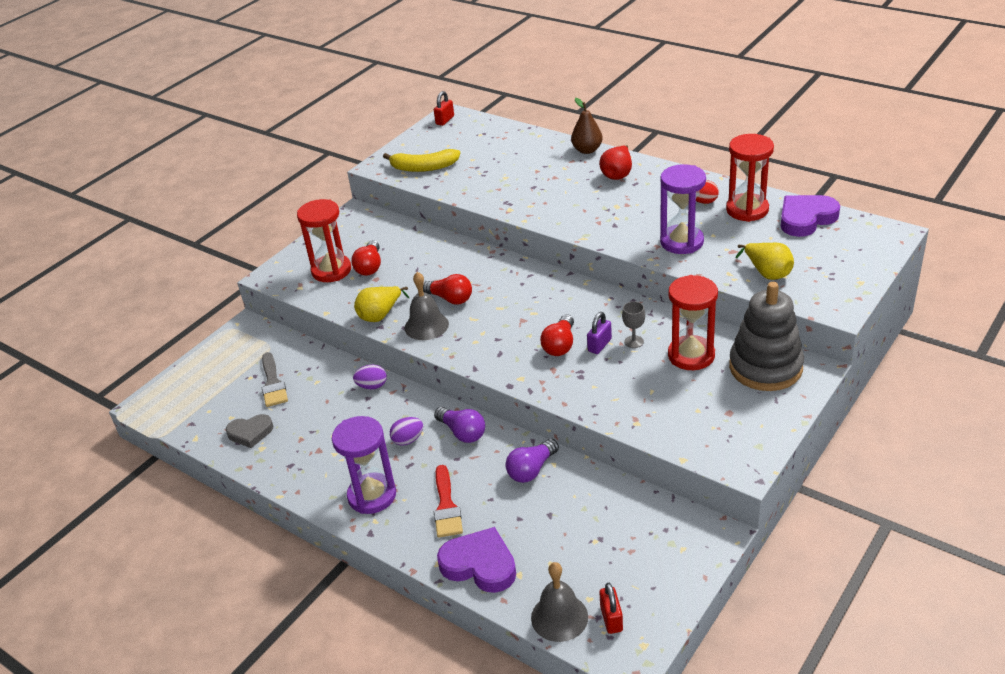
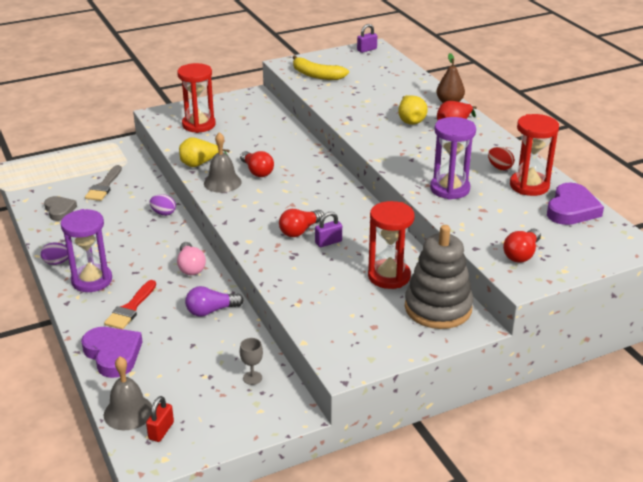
camera: 25 degrees right, 5 degrees down
grey heart [226,414,273,448] -> grey heart turned 135 degrees counterclockwise [44,196,77,221]
red light bulb [351,240,381,276] -> red light bulb moved to [503,228,541,262]
purple egg [390,417,423,445] -> purple egg moved to [41,242,68,265]
red padlock [434,91,454,126] -> purple padlock [357,24,377,53]
purple light bulb [434,407,485,443] -> pink light bulb [177,242,206,275]
grey goblet [622,301,645,348] -> grey goblet moved to [240,338,263,385]
yellow pear [736,243,794,280] -> yellow pear moved to [398,95,428,125]
purple heart [781,195,840,237] -> purple heart turned 120 degrees clockwise [547,183,604,225]

